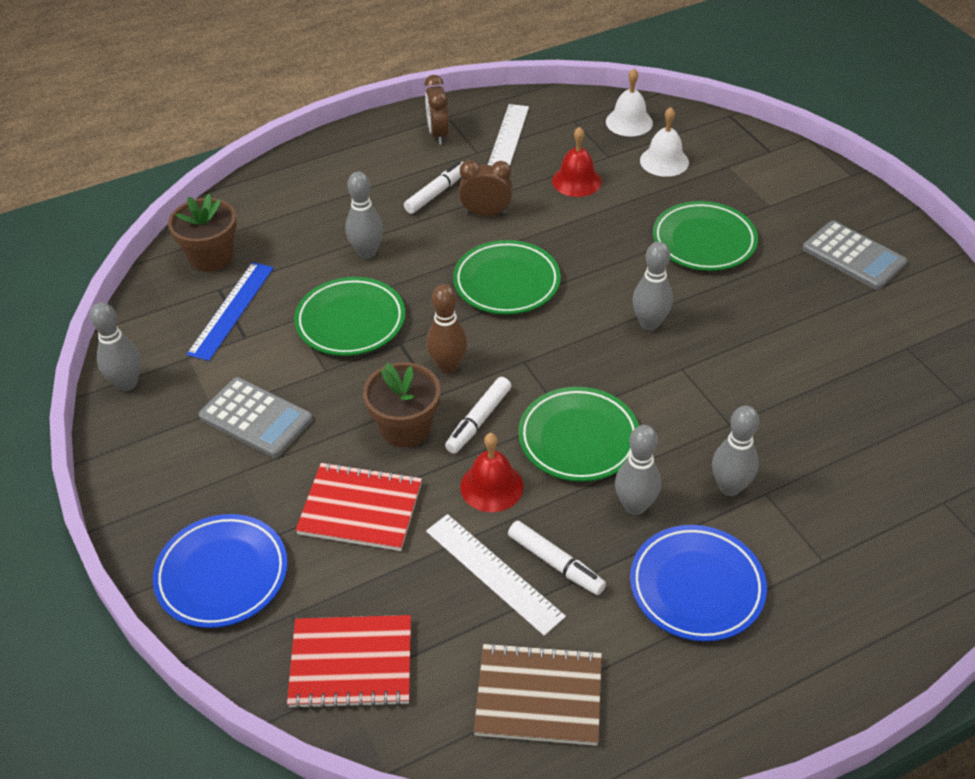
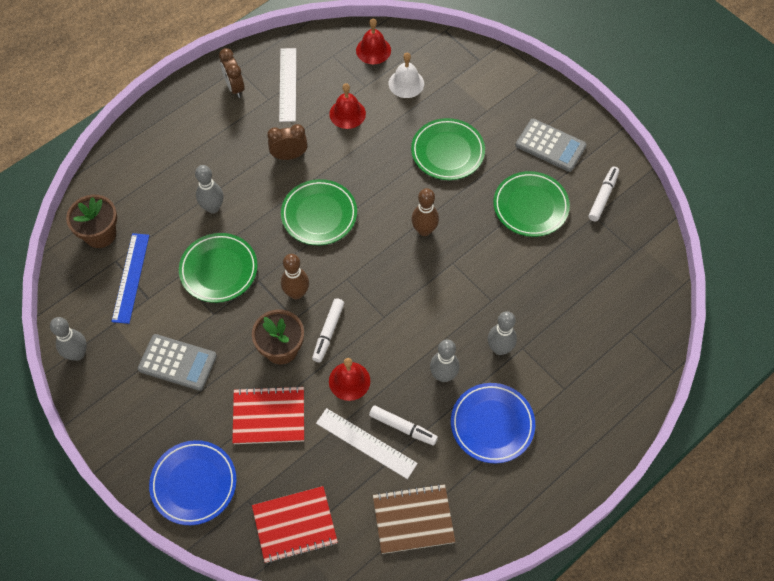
camera: 15 degrees left, 15 degrees up
white marker [404,161,463,214] -> white marker moved to [588,167,619,221]
green plate [518,387,639,482] -> green plate moved to [493,171,570,237]
white bell [606,69,653,137] -> red bell [356,19,391,64]
grey bowling pin [632,242,673,330] -> brown bowling pin [411,188,439,236]

